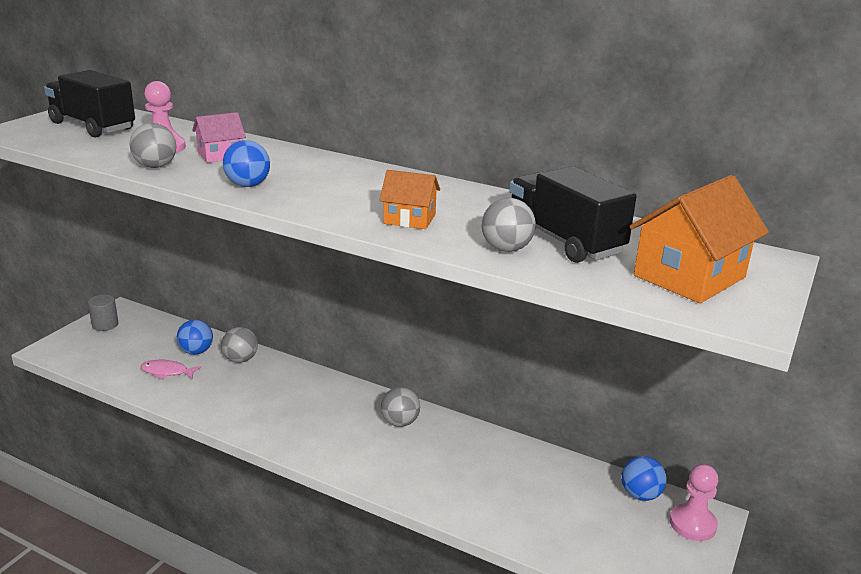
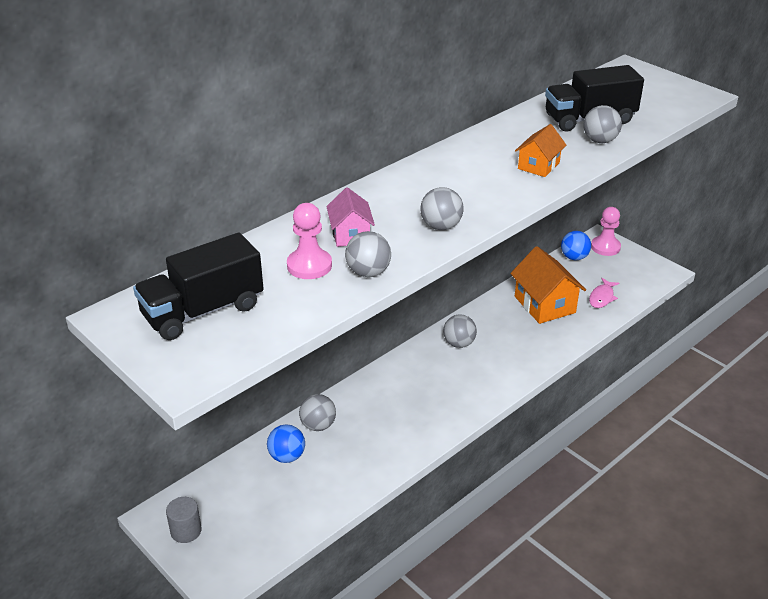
camera: 70 degrees left, 10 degrees up
pink fish [141,360,202,379] -> pink fish moved to [589,278,620,308]
blue ball [223,140,270,187] -> grey ball [420,187,464,230]
orange house [629,175,769,303] -> orange house moved to [510,246,586,324]

